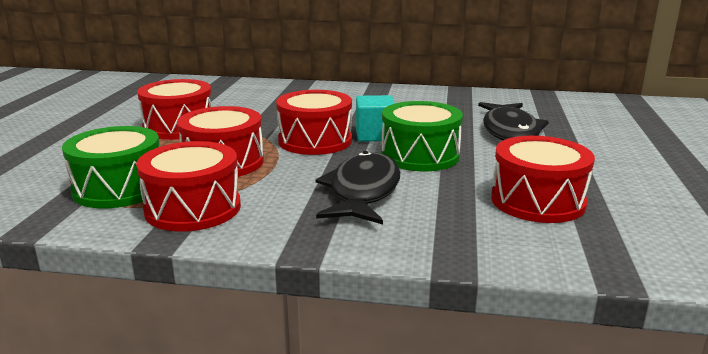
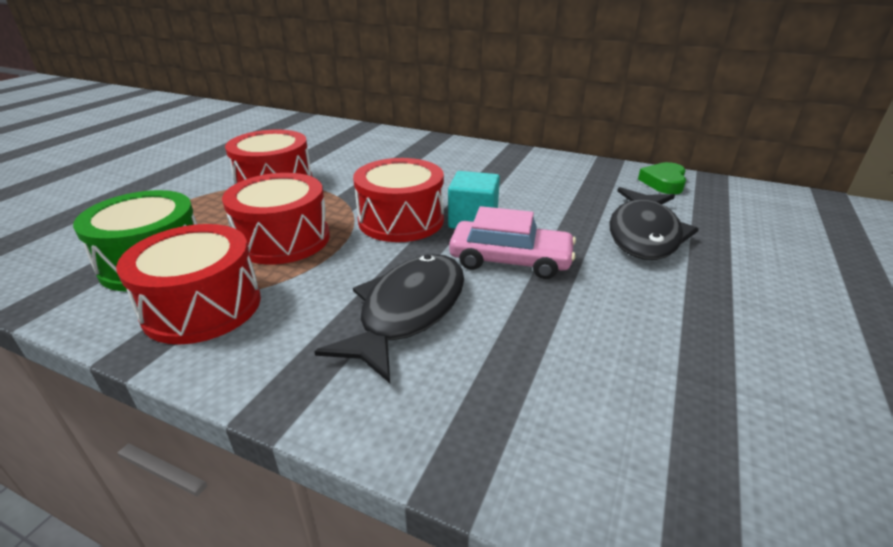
camera: 15 degrees right, 10 degrees up
green drum [381,101,463,171] -> pink car [449,206,576,279]
red drum [491,136,595,223] -> none
none -> green heart [638,162,686,194]

